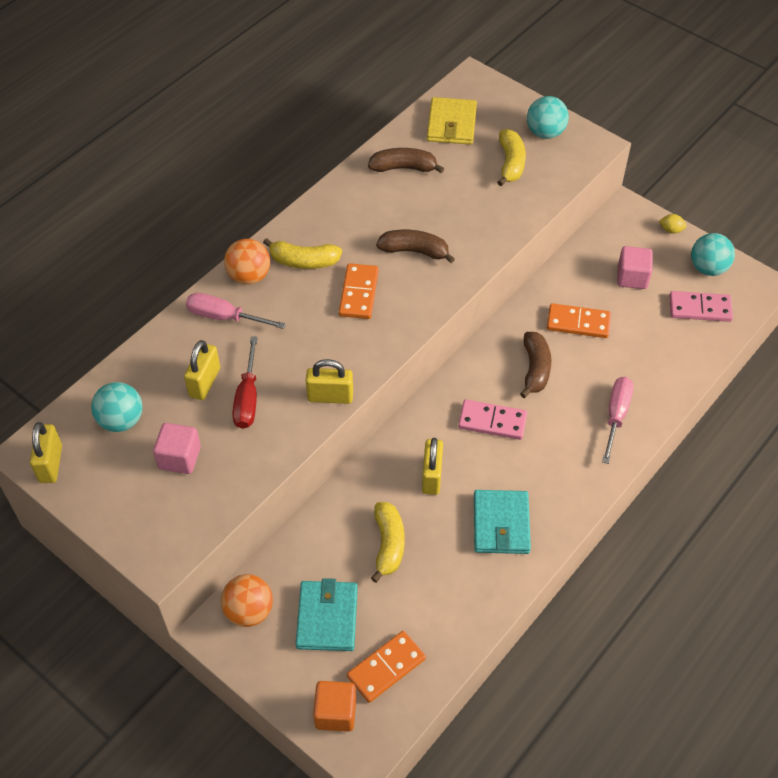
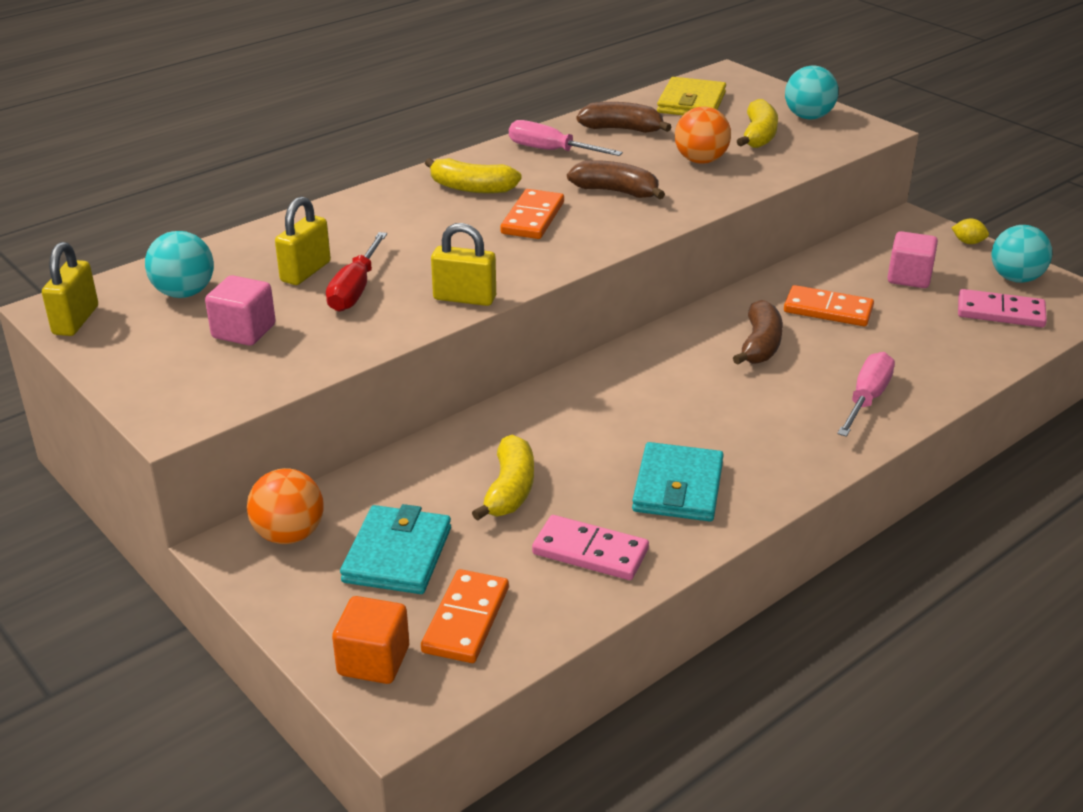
camera: 10 degrees right, 20 degrees down
pink screwdriver [186,293,286,329] -> pink screwdriver moved to [509,120,623,156]
orange ball [224,239,270,285] -> orange ball moved to [675,106,731,164]
orange domino [347,631,426,703] -> orange domino turned 45 degrees counterclockwise [421,569,509,663]
yellow padlock [422,438,443,495] -> none
pink domino [458,400,527,440] -> pink domino moved to [532,515,649,580]

